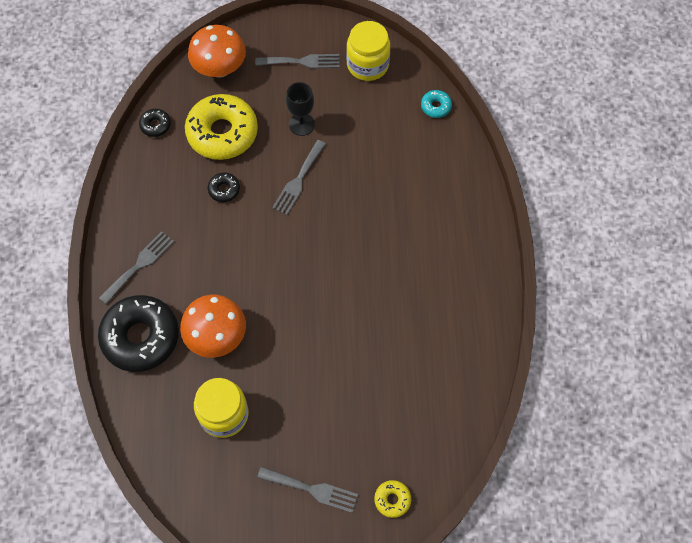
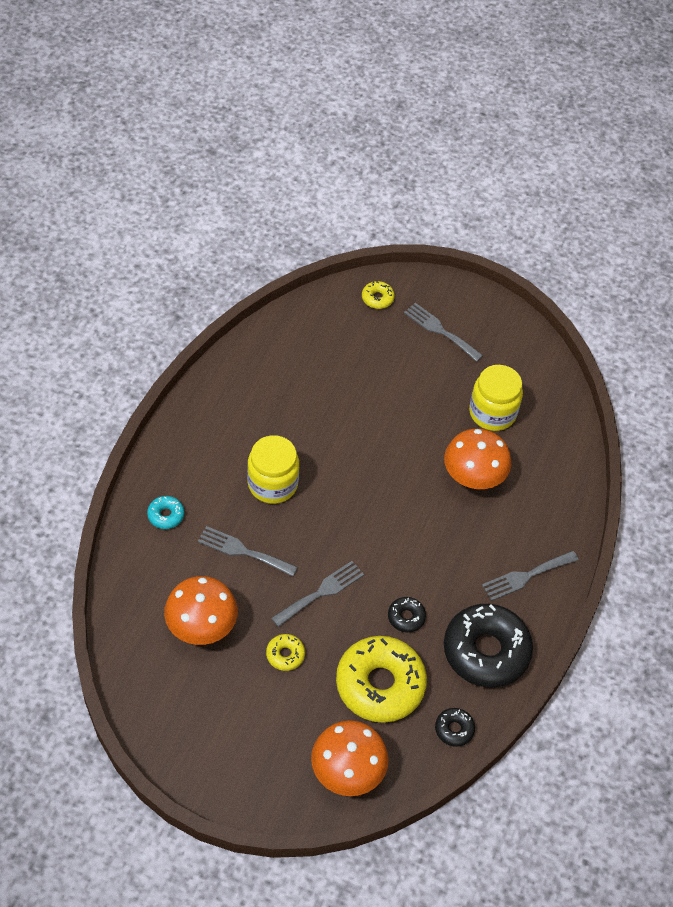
camera: 160 degrees left, 10 degrees down
black donut [98,295,179,372] -> black donut moved to [444,604,533,688]
grey fork [255,54,340,68] -> grey fork moved to [198,526,298,577]
black goblet [286,82,315,136] -> yellow donut [266,634,305,671]
yellow jar [347,21,390,81] -> yellow jar moved to [247,435,299,504]
turquoise donut [421,90,452,118] -> turquoise donut moved to [147,496,184,529]
none -> orange mushroom [164,576,238,645]

